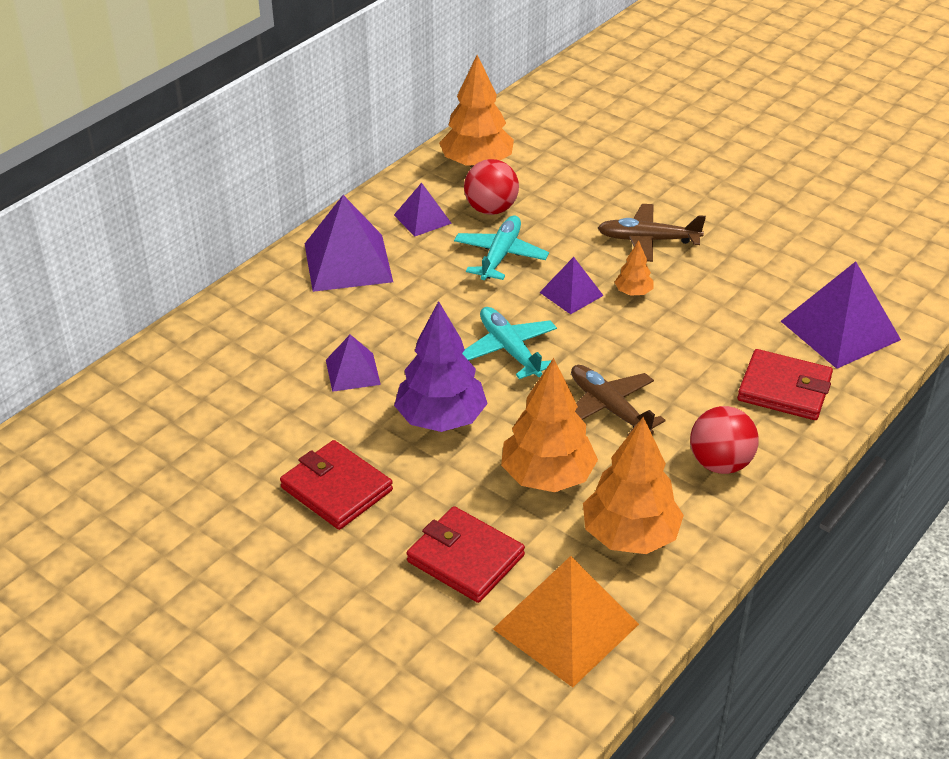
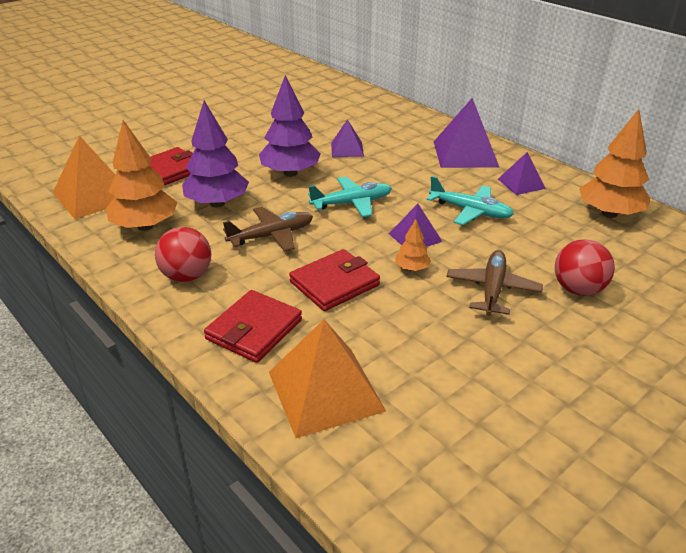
camera: 100 degrees right, 5 degrees down
red wallet [280,440,393,530] -> red wallet moved to [289,249,380,311]
red ball [464,159,519,215] -> red ball moved to [555,239,615,296]
orange tree [501,358,598,492] -> purple tree [182,101,249,208]
purple pyramid [781,261,901,369] -> orange pyramid [269,319,386,438]

